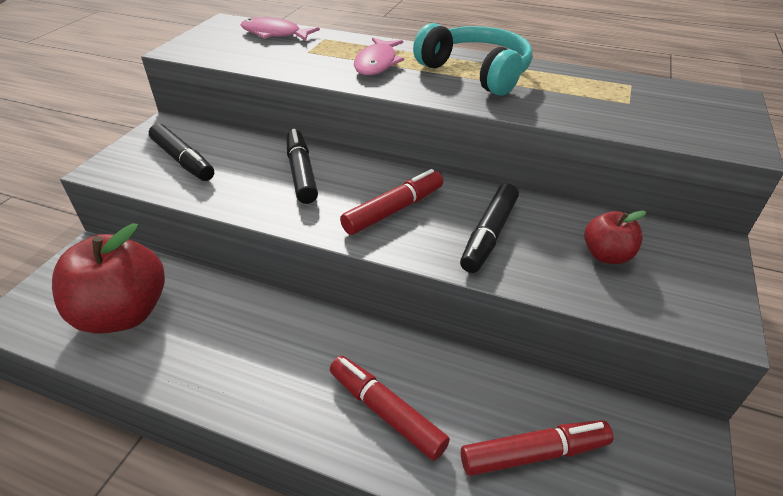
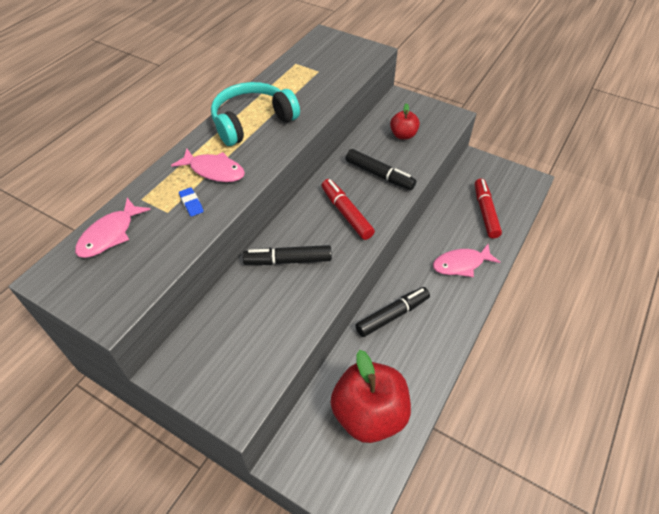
camera: 80 degrees left, 10 degrees up
black marker [149,124,214,181] -> black marker moved to [355,287,430,337]
red marker [330,356,450,460] -> pink fish [433,244,500,277]
none -> blue eraser [179,187,204,217]

